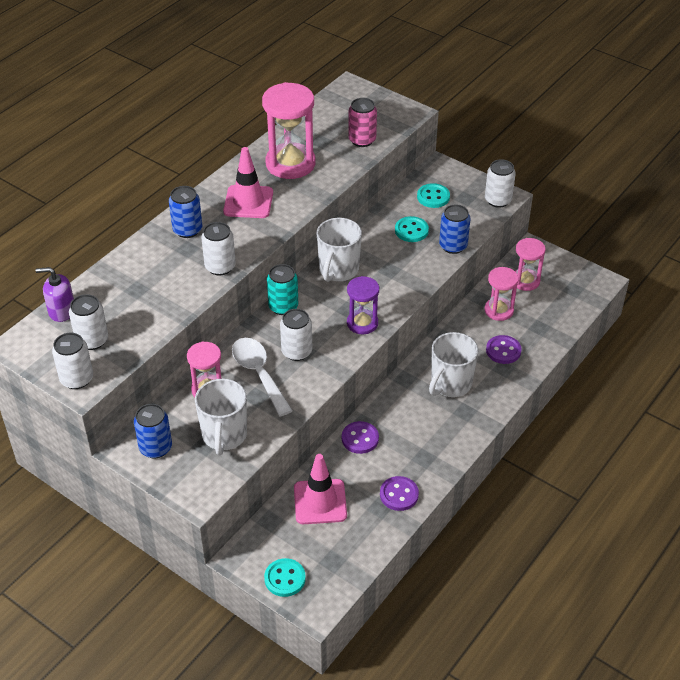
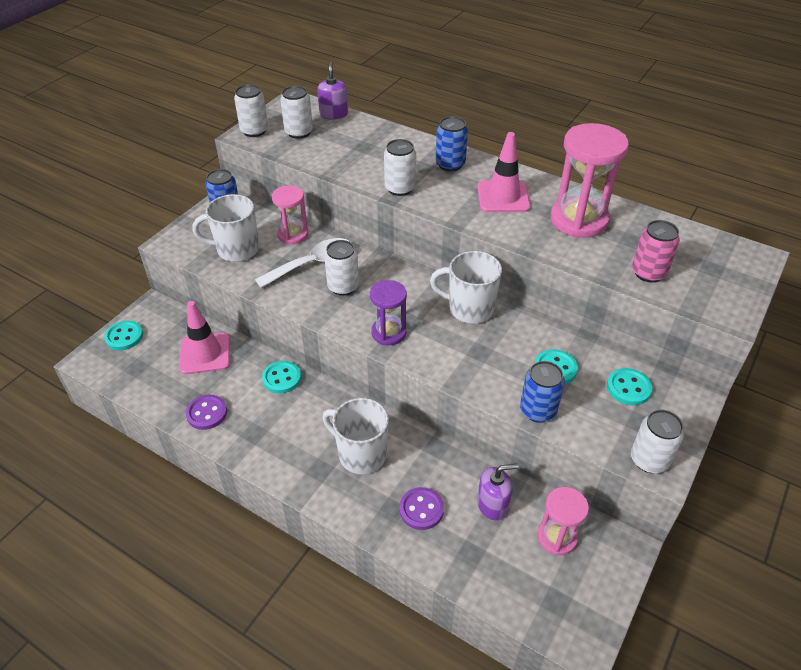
camera: 85 degrees right, 0 degrees up
turquoise can [267,264,298,315] -> none
purple button [342,421,379,454] -> turquoise button [262,361,301,393]
pink hourglass [484,267,519,321] -> purple soap dispenser [477,463,518,520]

